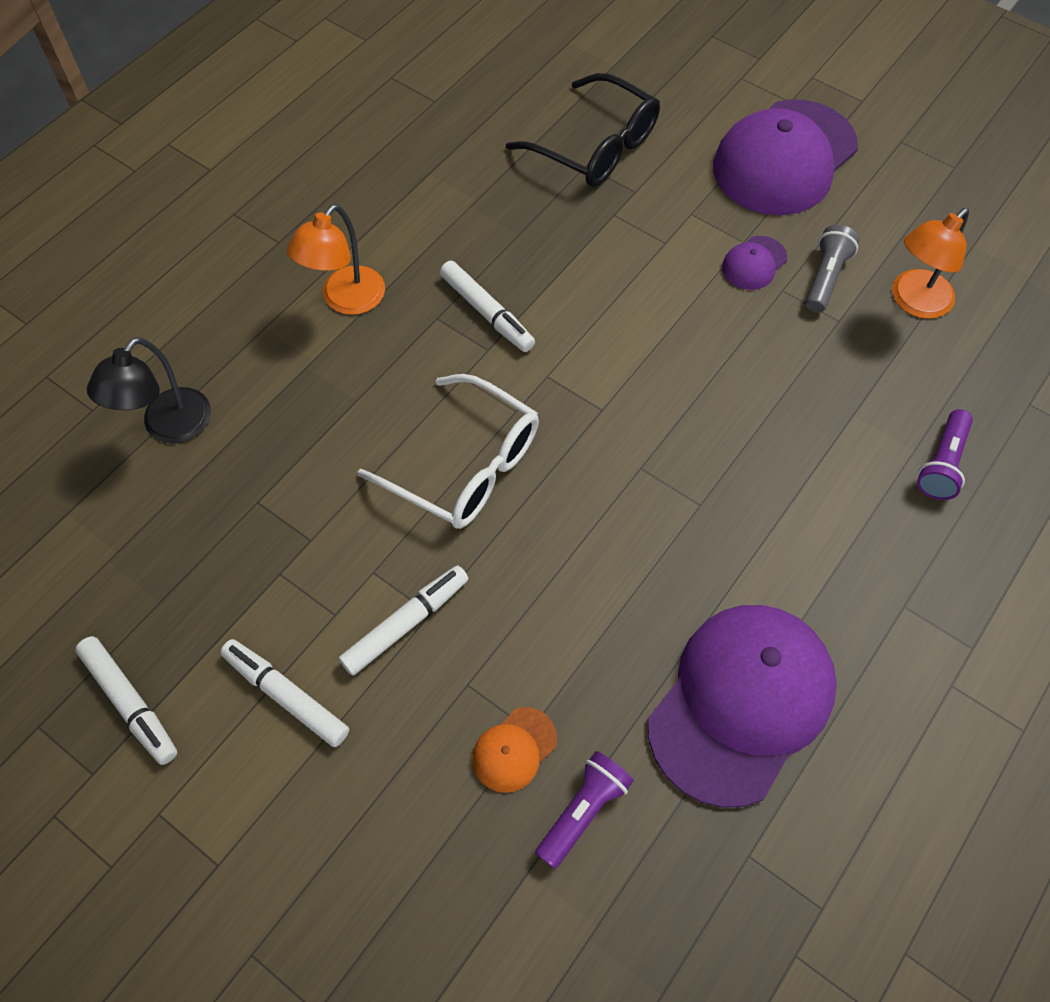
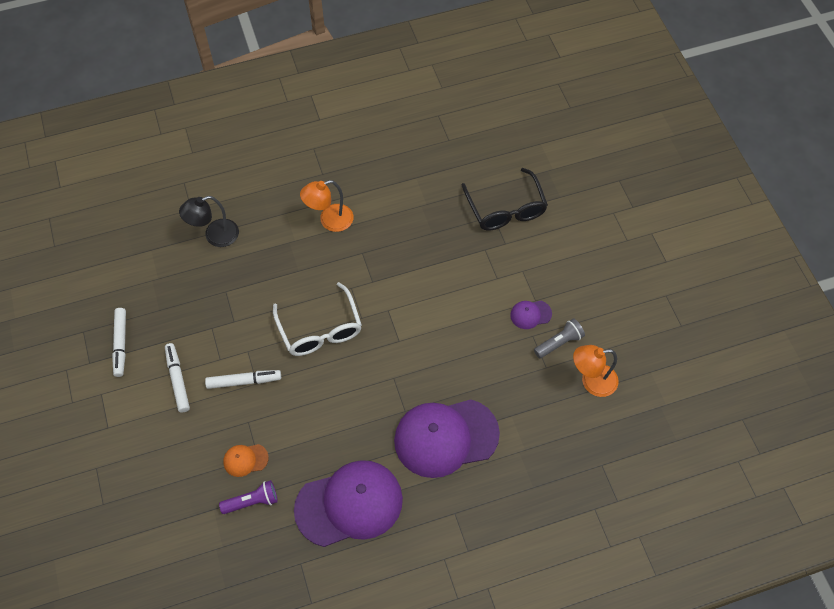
camera: 35 degrees right, 0 degrees up
white marker [440,261,535,352] -> none
purple cap [713,99,858,215] -> purple cap moved to [394,399,500,478]
purple flashlight [917,409,973,500] -> none

